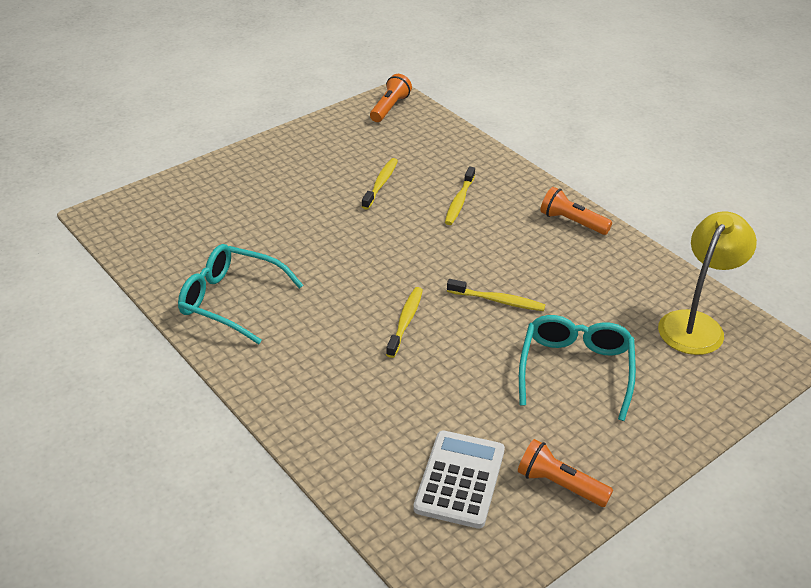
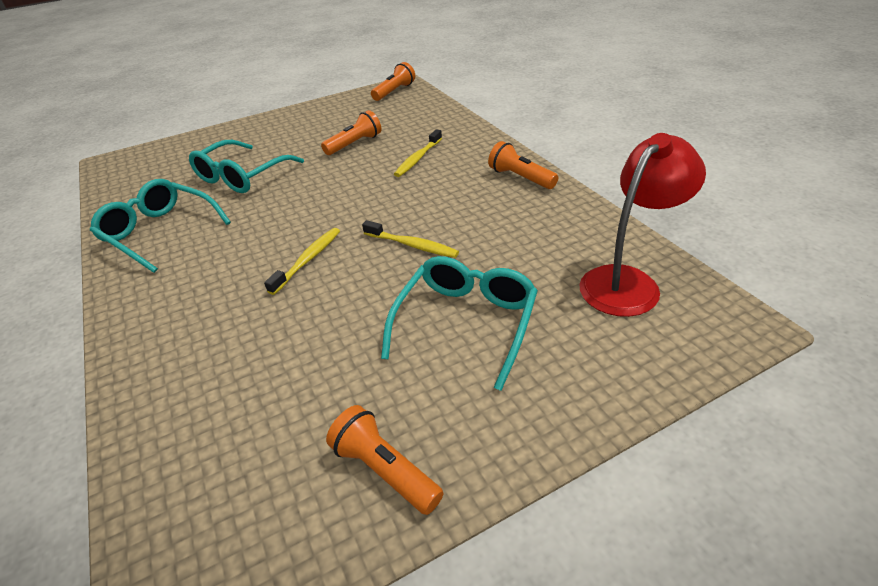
camera: 15 degrees right, 0 degrees up
yellow toothbrush [362,158,398,210] -> orange flashlight [321,110,381,155]
white calculator [413,430,505,529] -> none
yellow lamp [658,211,757,355] -> red lamp [579,133,706,317]
none -> turquoise glasses [189,140,304,193]

